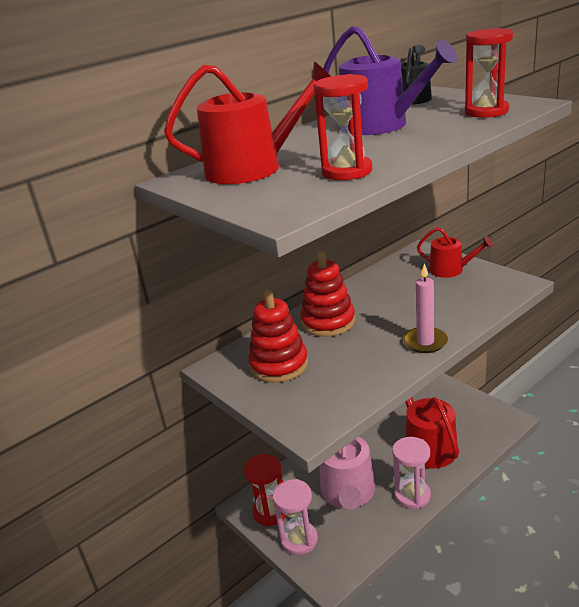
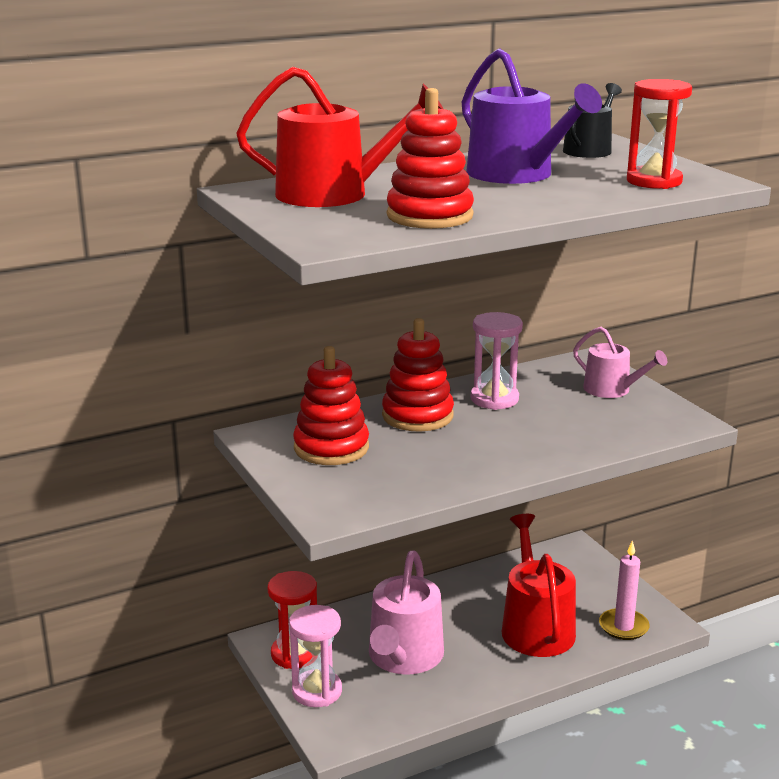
camera: 10 degrees right, 5 degrees down
red hourglass [314,74,372,180] -> red stacking toy [387,88,474,229]
pink hourglass [392,437,431,509] -> pink hourglass moved to [471,312,523,410]
pink candle [403,263,448,353] -> pink candle moved to [599,540,650,640]
red watering can [417,227,493,278] -> pink watering can [573,327,667,398]

